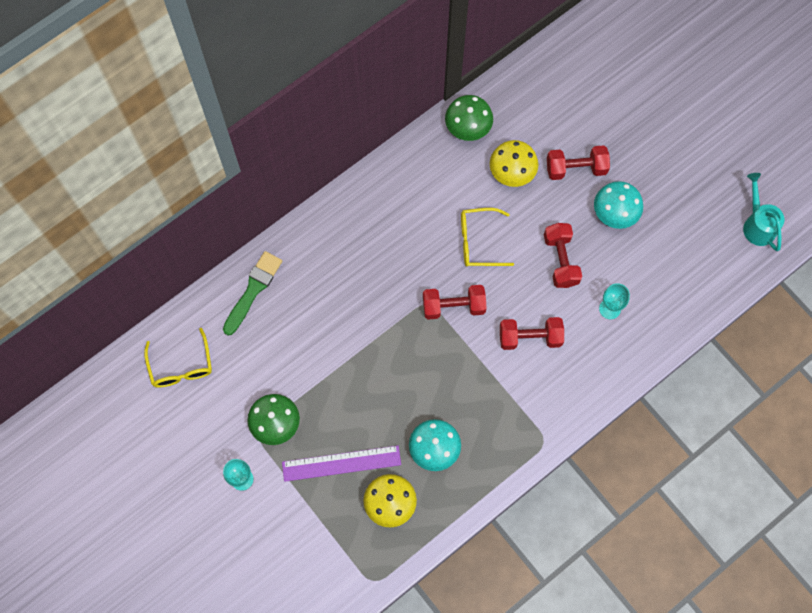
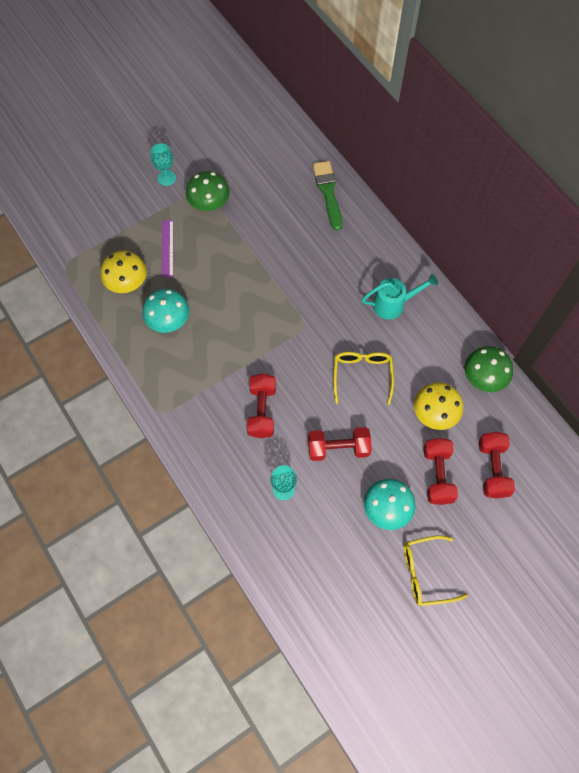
camera: 95 degrees right, 5 degrees down
yellow glasses [144,328,212,388] -> yellow glasses moved to [404,536,468,606]
green brush [223,251,282,335] -> green brush turned 135 degrees counterclockwise [313,161,342,231]
purple ruler [282,445,401,482] -> purple ruler [162,220,174,278], size x0.66
red dumbbell [423,285,487,320] -> red dumbbell moved to [479,432,515,498]
turquoise watering can [743,173,785,251] -> turquoise watering can moved to [362,273,438,319]

